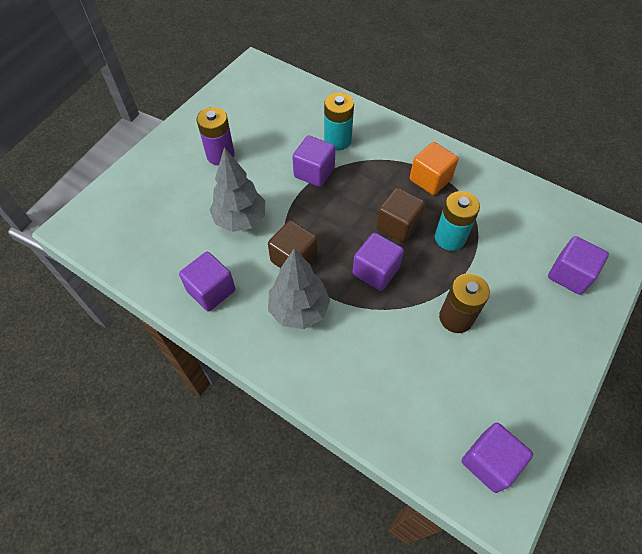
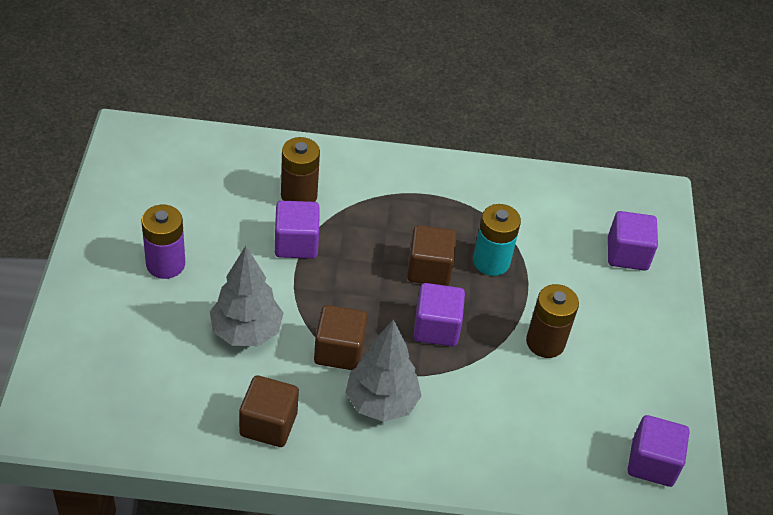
camera: 35 degrees left, 10 degrees down
purple cube [179,252,235,311] -> brown cube [239,375,299,447]
turquoise battery [324,93,354,151] -> brown battery [281,137,320,202]
orange cube [410,142,459,195] -> none

